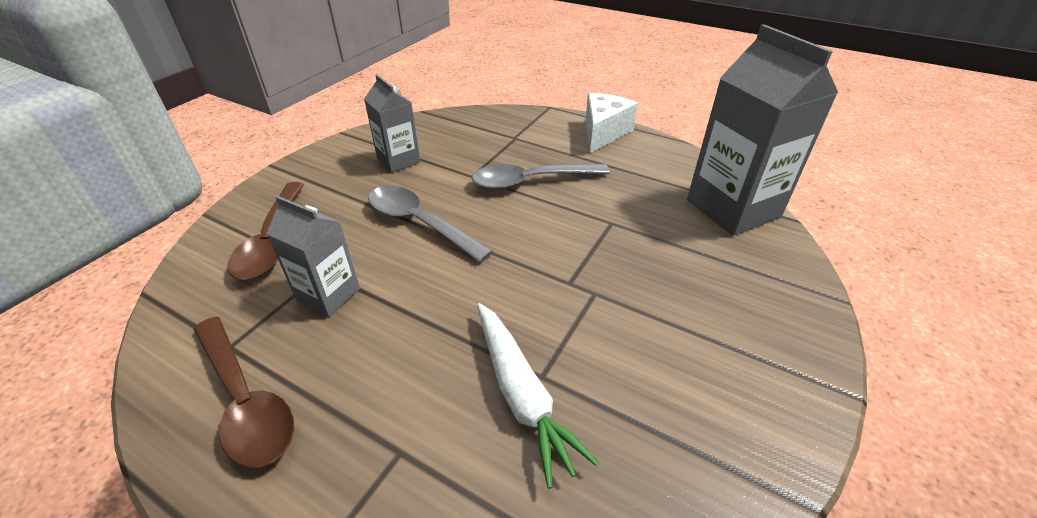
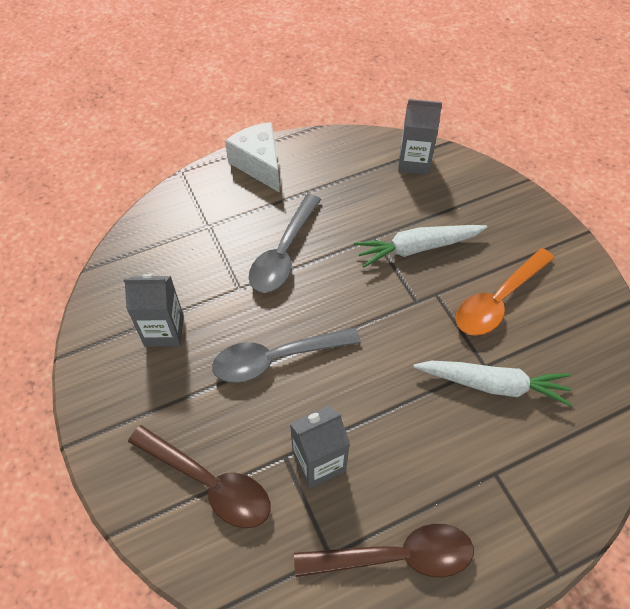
camera: 55 degrees left, 15 degrees up
grey carton [687,24,838,236] -> grey carton [398,99,442,175], size x0.56
none -> white carrot [354,225,487,268]
none -> orange spoon [456,248,555,336]

